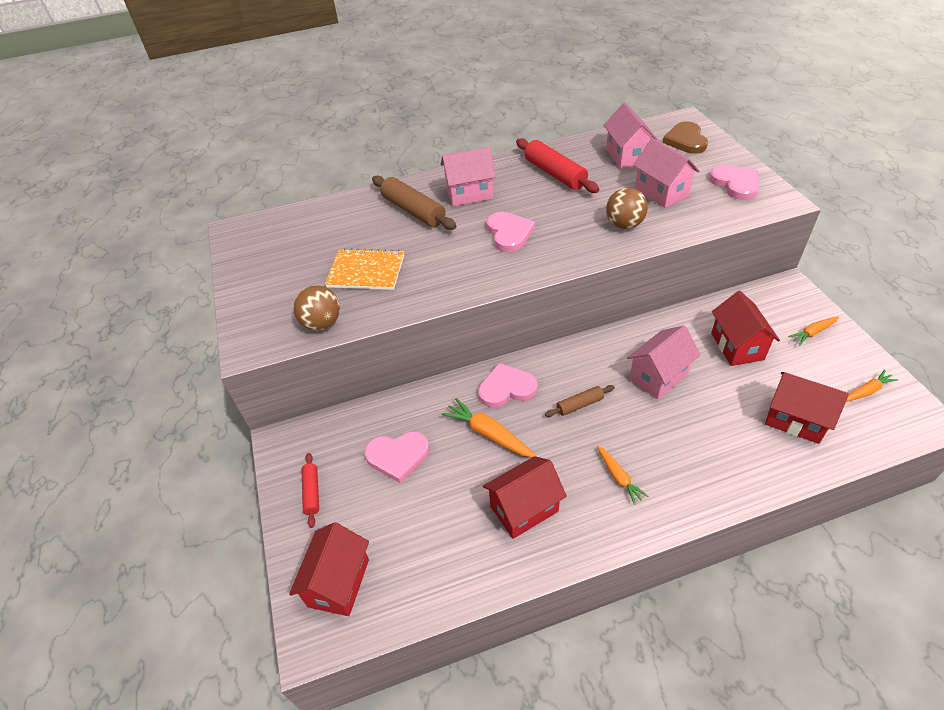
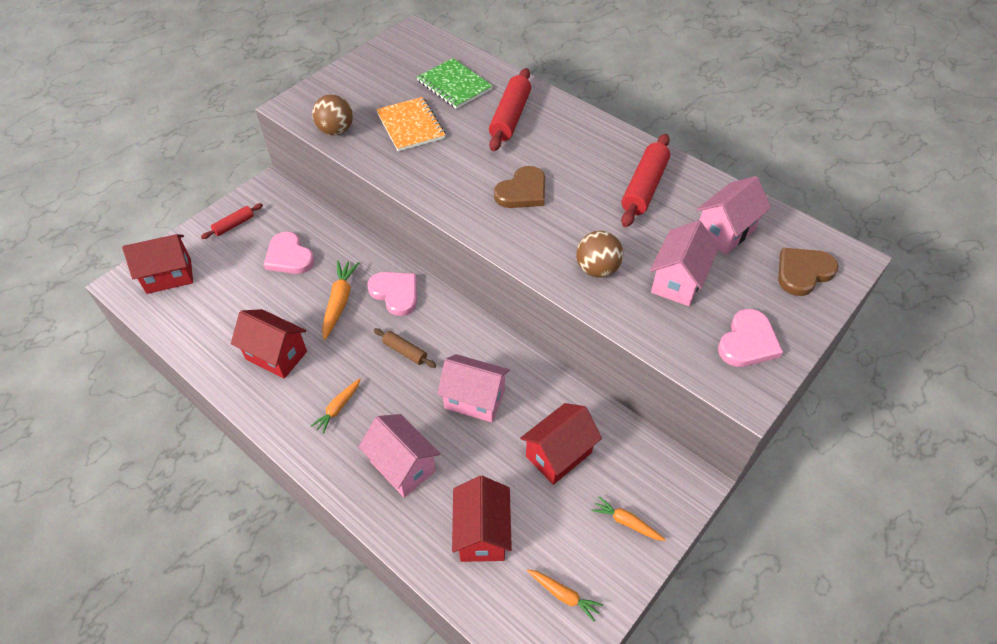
camera: 55 degrees right, 5 degrees up
brown rolling pin [372,176,457,230] -> red rolling pin [489,68,531,151]
pink house [441,147,496,206] -> pink house moved to [359,414,440,498]
pink heart [487,212,535,252] -> brown heart [494,166,545,208]
none -> green notebook [417,58,493,109]

